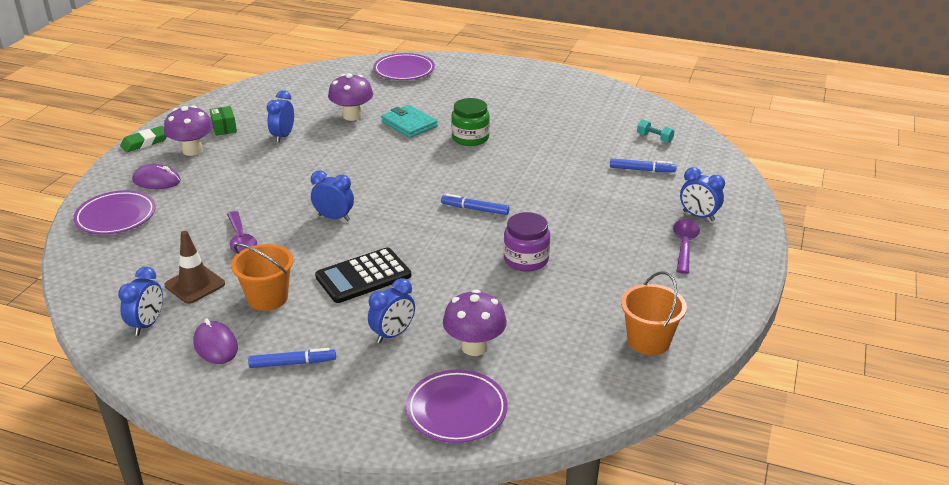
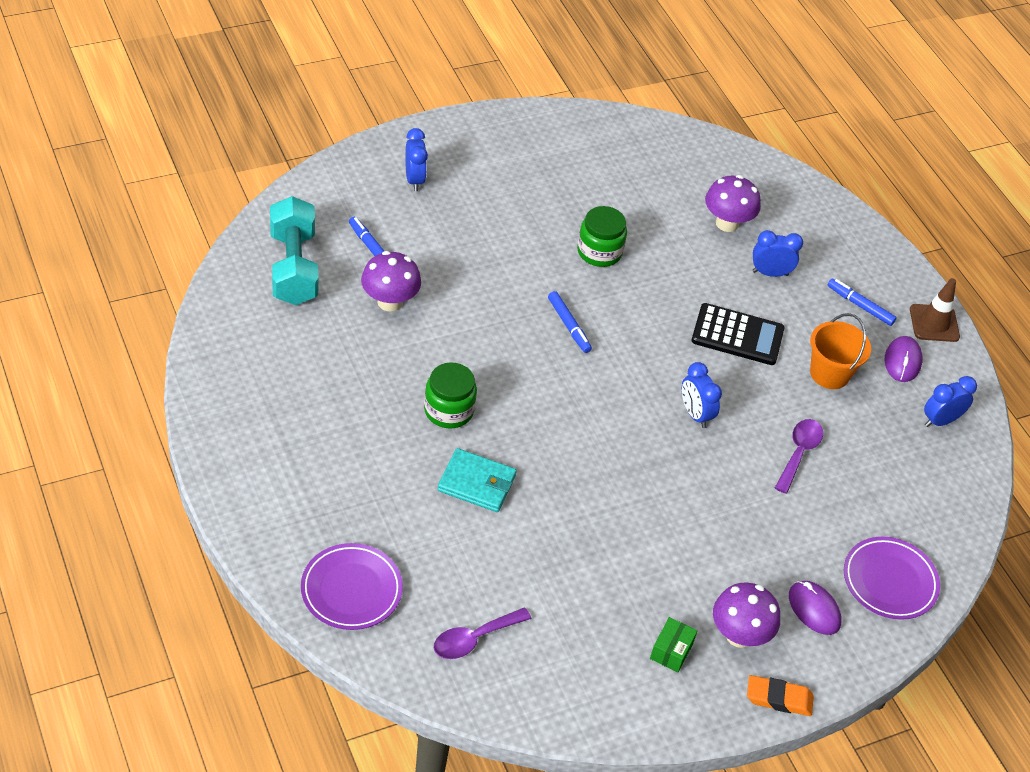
camera: 140 degrees left, 15 degrees up
green eraser [120,126,167,152] -> orange eraser [747,675,814,716]
brown traffic cone [165,231,225,304] -> brown traffic cone moved to [910,278,960,342]
blue clock [267,90,294,143] -> none
purple mushroom [328,73,373,121] -> purple mushroom moved to [361,251,421,312]
turquoise wallet [381,105,438,138] -> turquoise wallet turned 75 degrees counterclockwise [437,448,517,512]
purple plate [406,369,508,443] -> none
purple jar [504,212,550,271] -> green jar [577,206,627,267]
orange bucket [621,271,687,355] -> none
turquoise dumbbell [637,119,674,143] -> turquoise dumbbell [270,196,319,305], size x2.45
purple spoon [673,219,700,274] -> purple spoon moved to [434,608,531,659]

